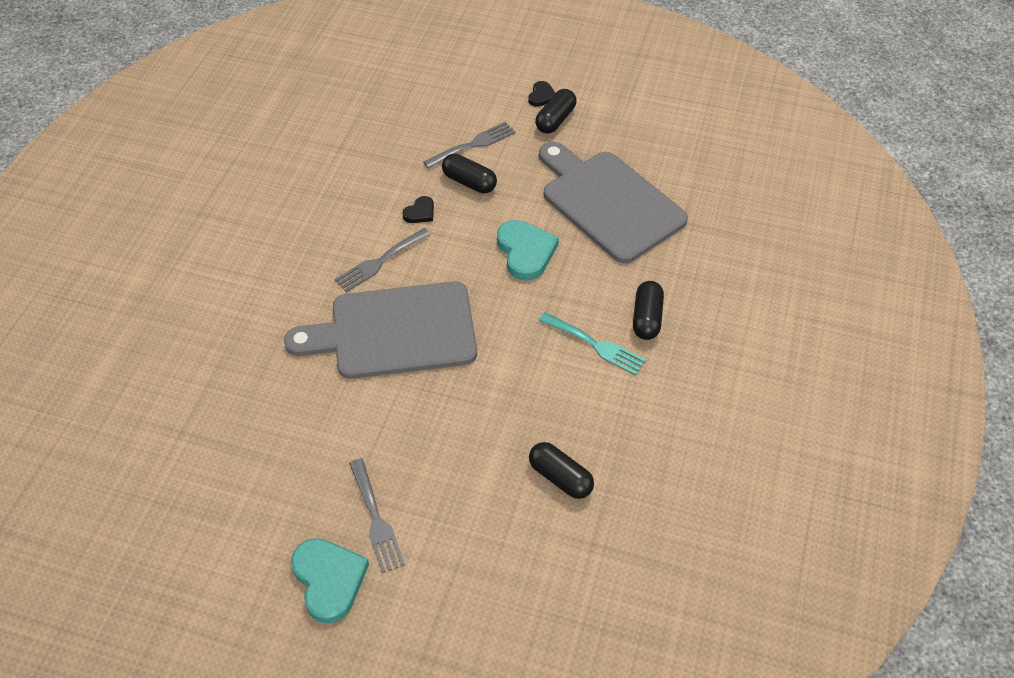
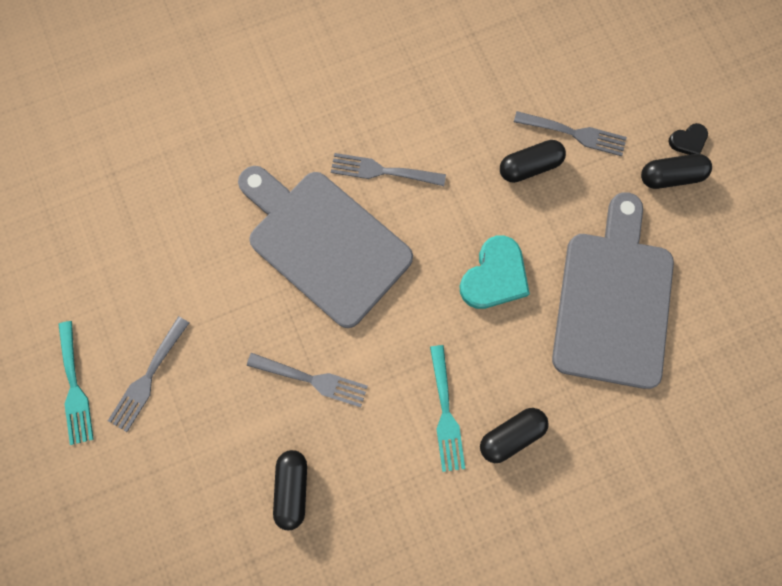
camera: 50 degrees right, 25 degrees up
turquoise heart [291,538,369,624] -> turquoise fork [58,321,94,445]
black heart [402,196,434,223] -> none
black capsule [442,154,497,193] -> black capsule turned 75 degrees clockwise [500,140,566,183]
none -> grey fork [247,353,368,407]

